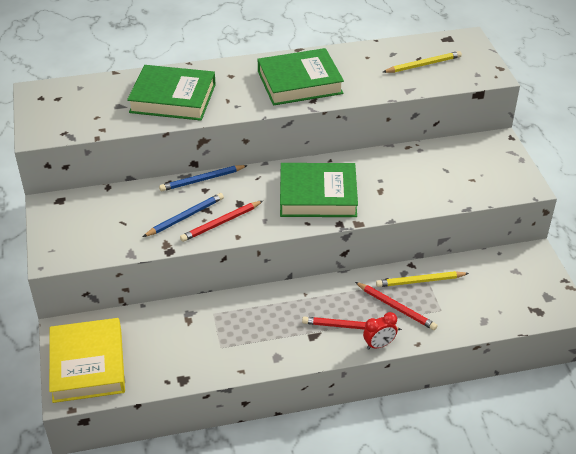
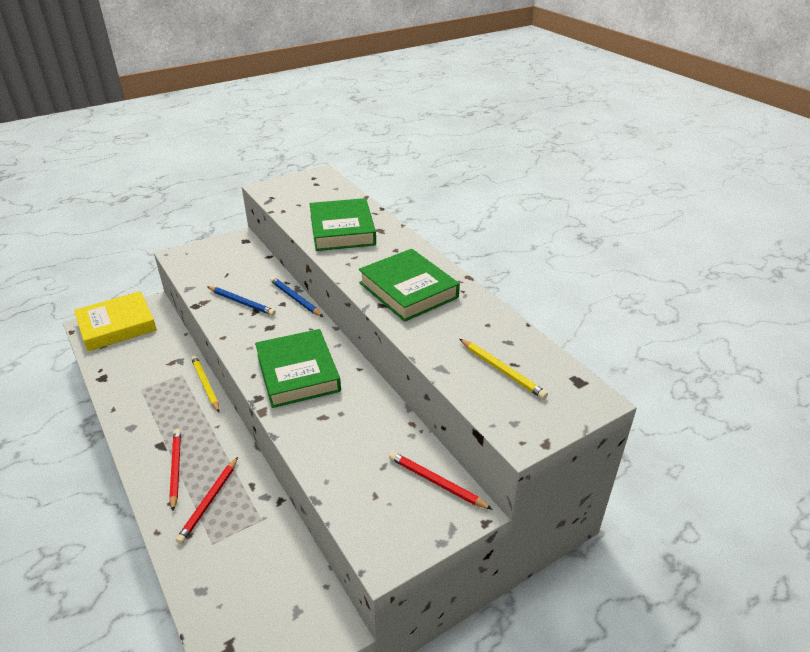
camera: 70 degrees right, 5 degrees down
red pencil [180,201,263,242] -> red pencil moved to [389,452,493,510]
red clock [363,312,397,350] -> none
yellow pencil [376,271,469,287] -> yellow pencil moved to [191,356,219,412]

